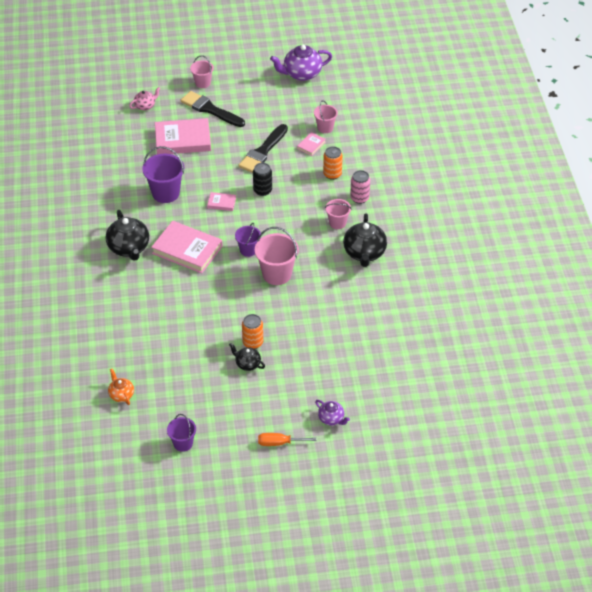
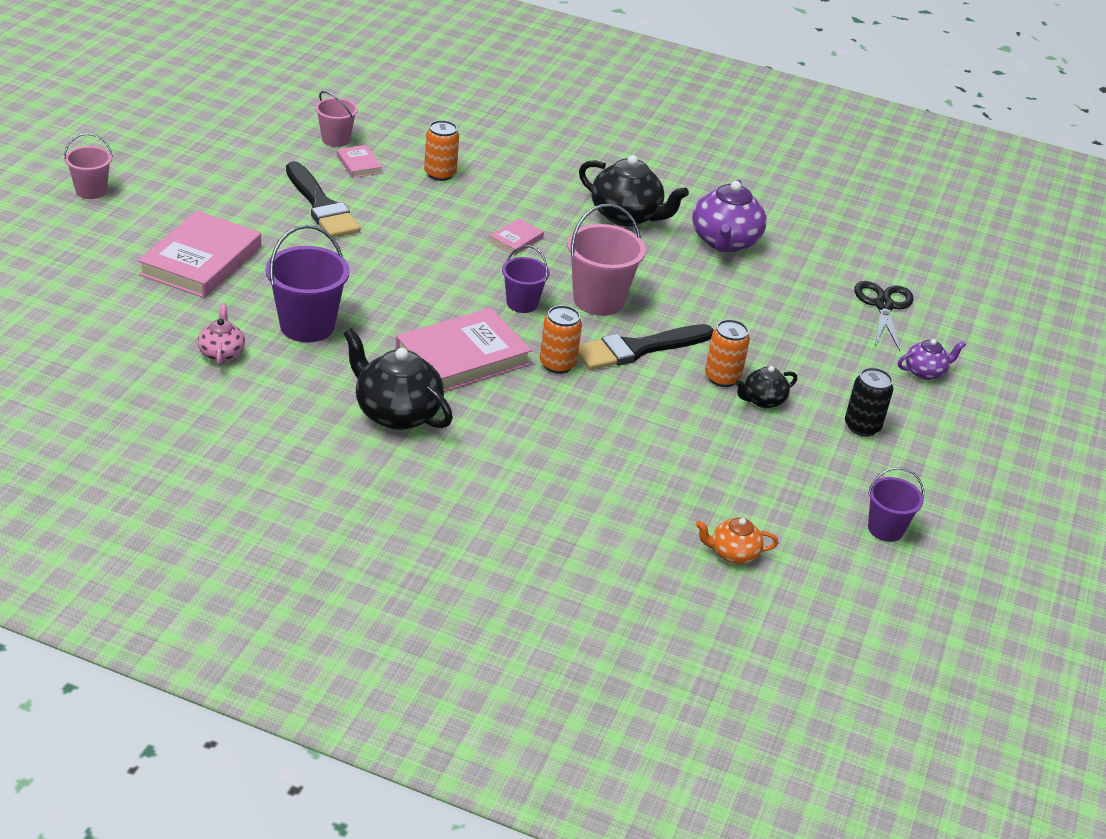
camera: 65 degrees left, 10 degrees down
black teapot [106,210,149,261] -> black teapot turned 150 degrees counterclockwise [343,328,453,430]
pink teapot [130,87,160,111] -> pink teapot moved to [198,303,245,366]
black brush [180,91,245,127] -> black brush moved to [578,324,714,370]
pink book [207,192,236,211] -> pink book moved to [489,218,544,256]
black can [253,163,272,196] -> black can moved to [845,368,893,437]
orange screwdriver [258,433,316,446] -> none
purple teapot [270,45,332,81] -> purple teapot moved to [692,179,766,253]
pink bucket [325,199,352,229] -> none
pink can [350,170,370,204] -> none
none -> orange can [540,305,582,374]
none -> black scissors [854,281,914,351]

